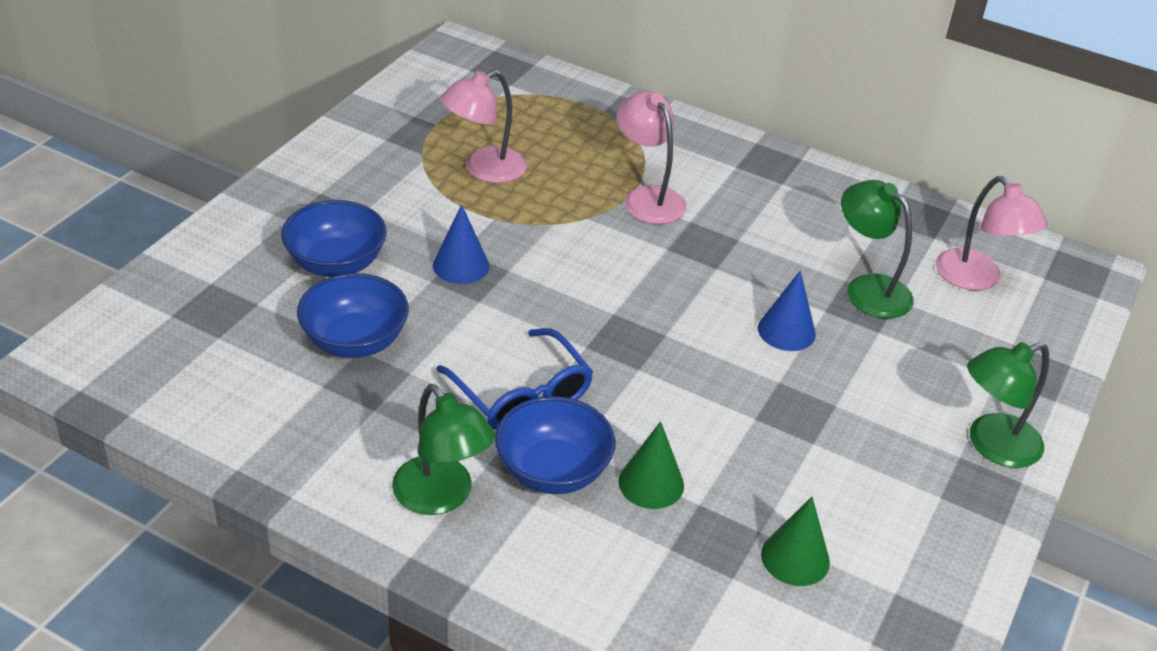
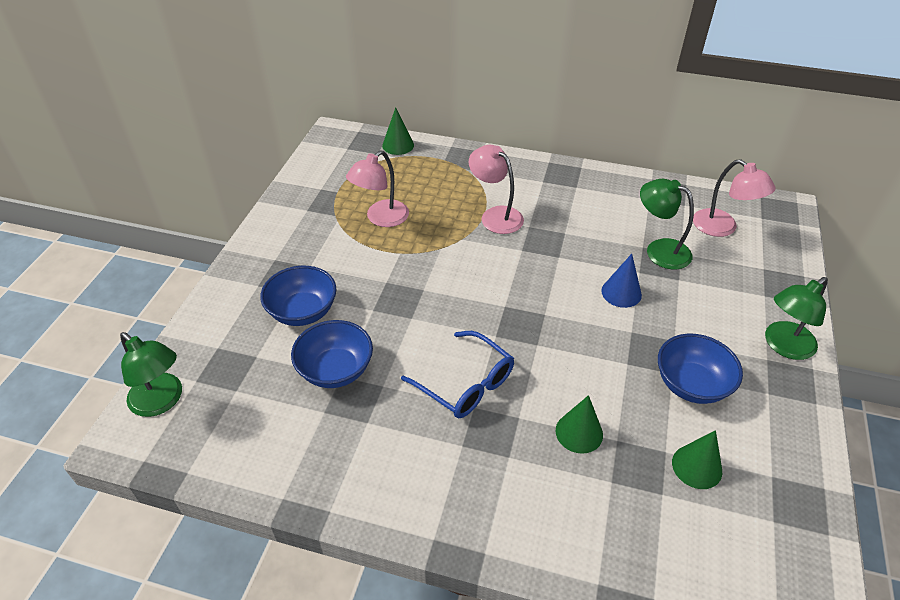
camera: 10 degrees left, 5 degrees up
green lamp [392,384,495,515] -> green lamp moved to [120,332,182,417]
blue cone [433,204,489,284] -> none
blue bowl [495,396,616,494] -> blue bowl moved to [658,334,743,404]
none -> green cone [382,108,414,155]

